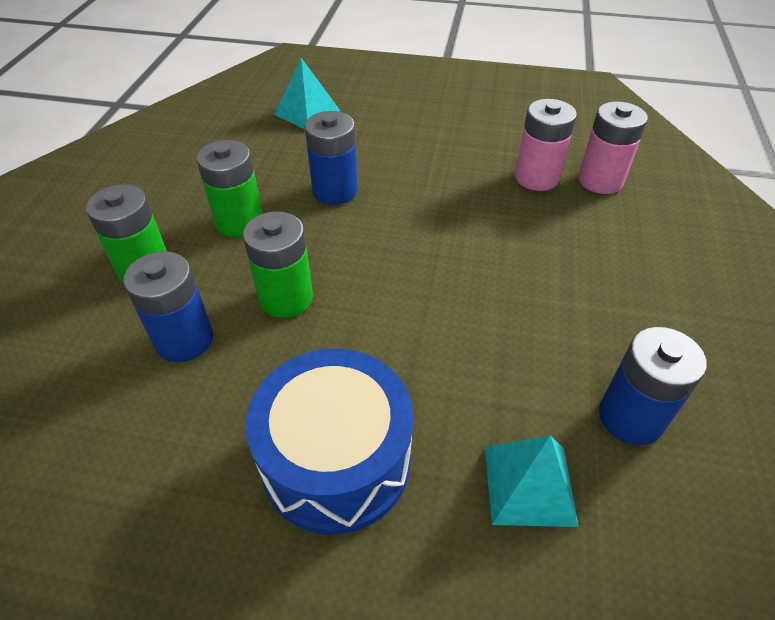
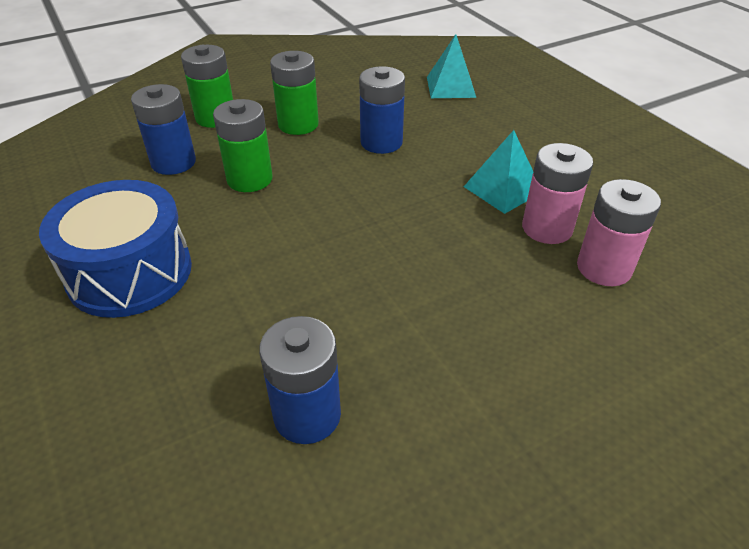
camera: 50 degrees right, 5 degrees down
turquoise pyramid [485,435,579,527] -> turquoise pyramid moved to [464,130,534,214]

